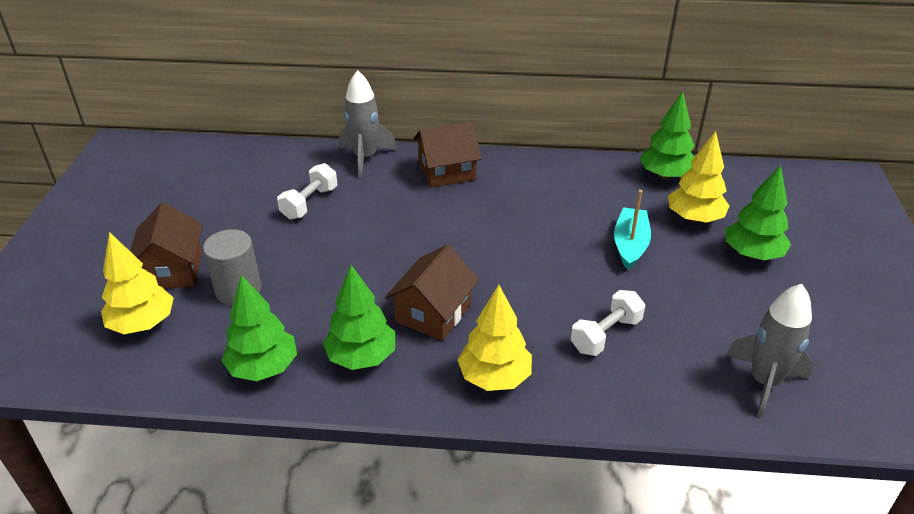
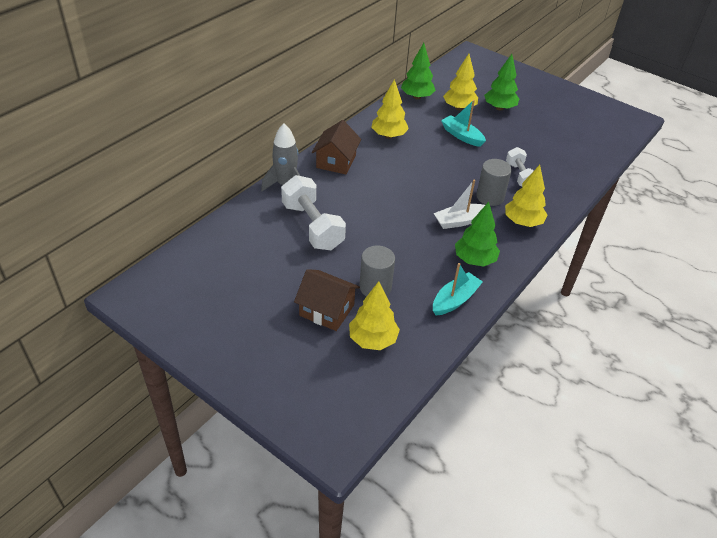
camera: 60 degrees left, 5 degrees up
green tree [221,275,297,381] -> turquoise boat [433,263,483,316]
white dumbbell [277,163,337,220] -> white dumbbell [281,175,346,250], size x1.67
brown house [385,244,479,341] -> white boat [434,180,491,229]
grey rocket [726,284,814,417] -> none
none -> yellow tree [371,79,409,139]
none -> grey cylinder [476,159,512,206]

